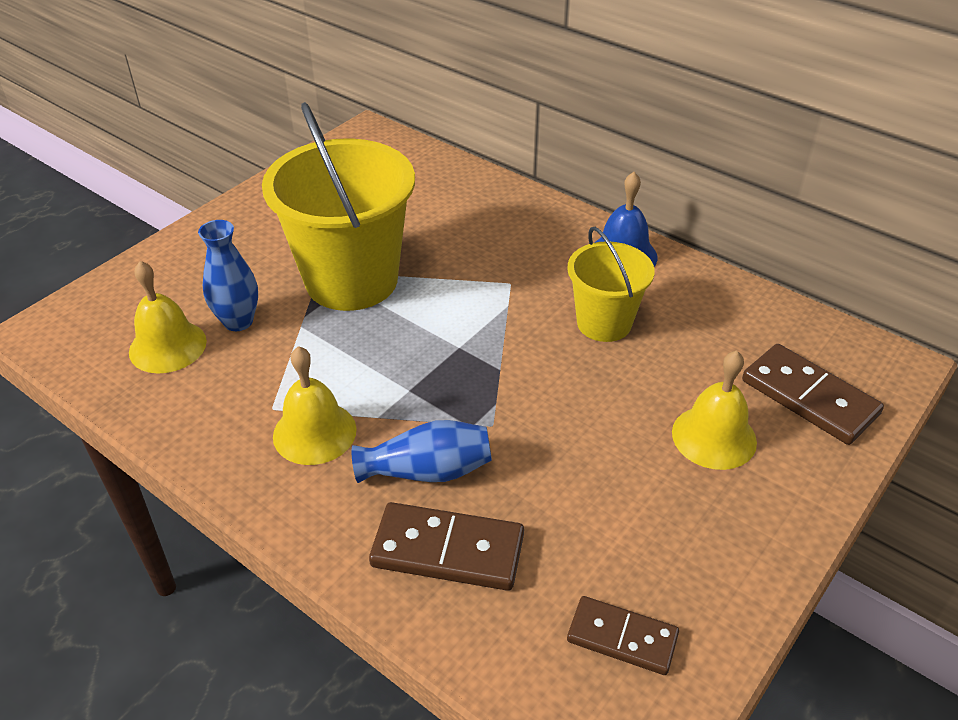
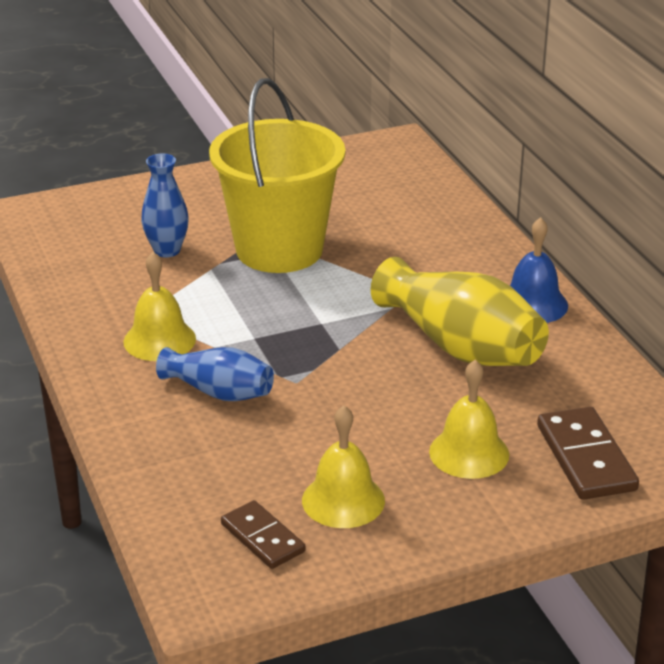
camera: 30 degrees right, 10 degrees down
yellow bell [129,261,207,373] -> yellow bell moved to [302,405,385,528]
brown domino [369,502,524,591] -> none
yellow bucket [567,227,655,342] -> yellow vase [371,257,549,366]

